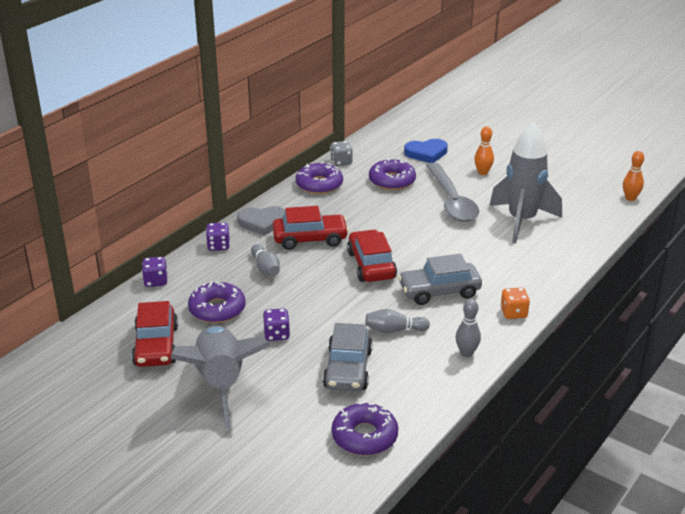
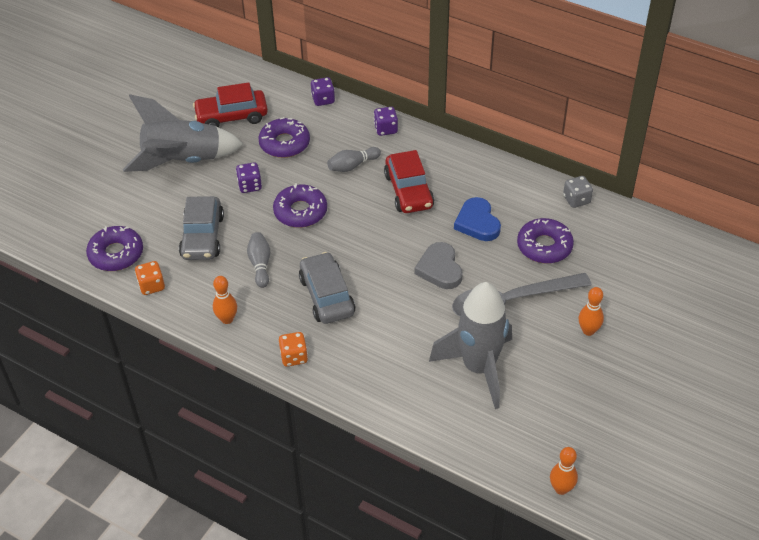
camera: 85 degrees right, 15 degrees up
grey heart [237,206,285,235] -> grey heart moved to [414,242,462,289]
purple donut [296,162,343,194] -> purple donut moved to [273,183,327,228]
grey car [323,323,372,391] -> grey car turned 90 degrees counterclockwise [179,196,224,260]
red car [347,229,397,282] -> none
blue heart [404,139,448,163] -> blue heart moved to [454,197,501,241]
grey bowling pin [456,299,481,357] -> orange bowling pin [213,276,237,324]
none -> orange dice [135,261,165,295]

